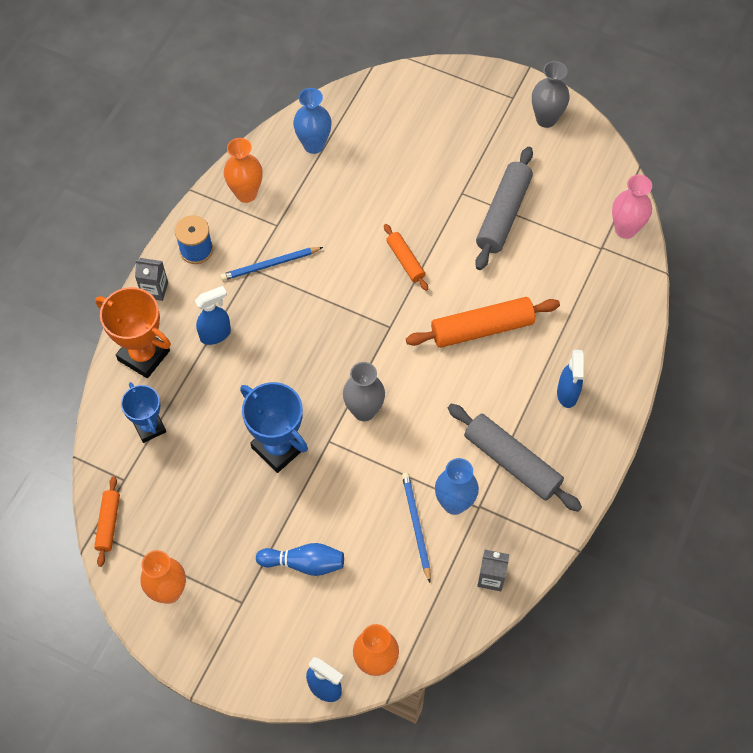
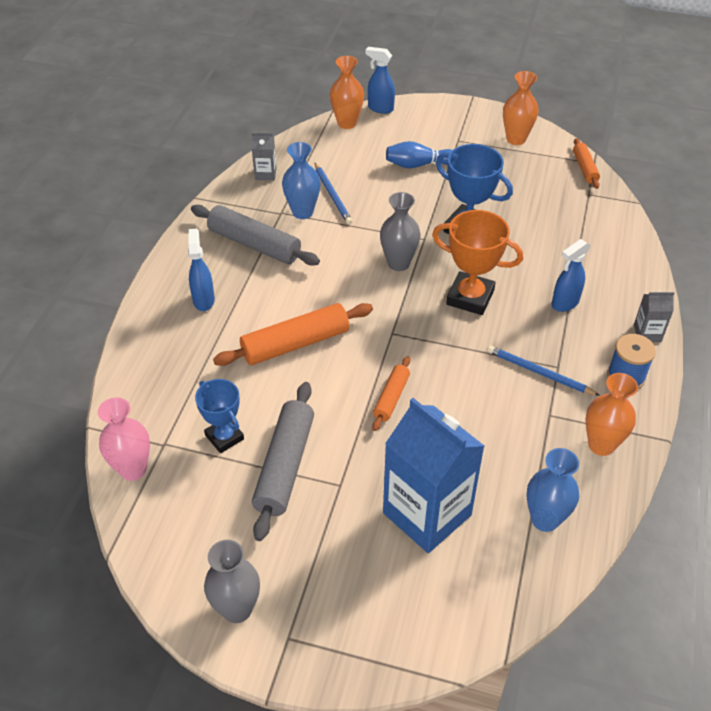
camera: 170 degrees right, 15 degrees down
orange trophy [95,287,171,378] -> orange trophy moved to [432,210,523,315]
blue trophy [121,382,166,443] -> blue trophy moved to [195,379,244,453]
blue pencil [220,247,323,281] -> blue pencil turned 120 degrees counterclockwise [487,346,600,396]
orange rolling pin [384,224,428,291] -> orange rolling pin turned 60 degrees clockwise [372,356,410,431]
none -> blue carton [383,398,484,553]

